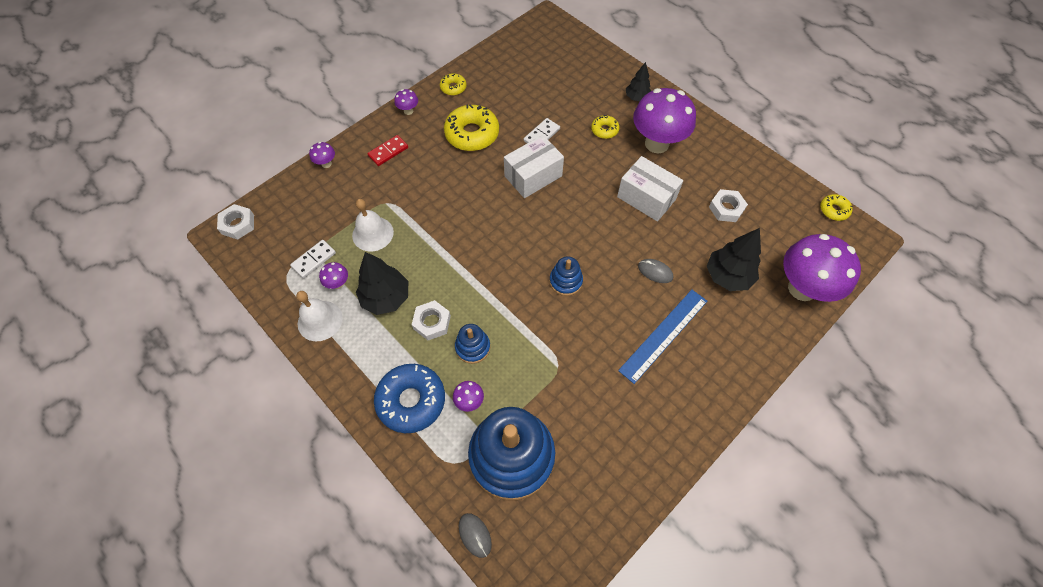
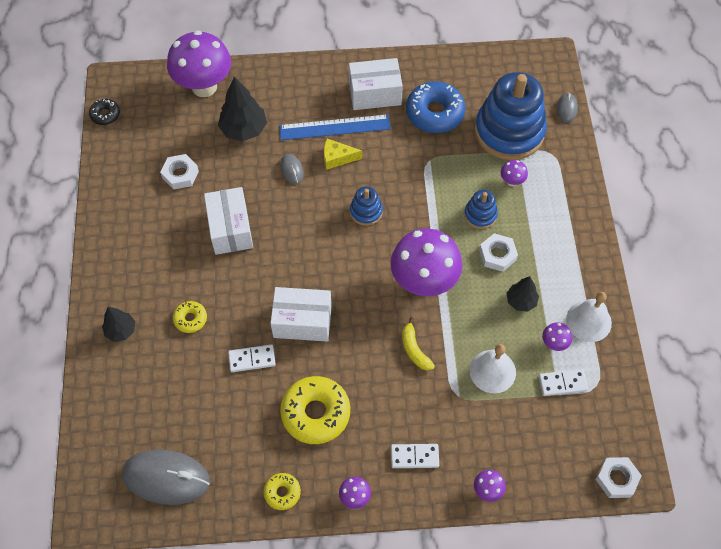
camera: 140 degrees left, 0 degrees up
black tree [356,252,408,315] -> black tree [507,276,539,312], size x0.61
red domino [367,135,408,166] -> white domino [391,444,439,468]
blue donut [374,364,445,433] -> blue donut moved to [406,81,466,133]
purple mushroom [633,88,696,153] -> purple mushroom moved to [391,228,462,296]
yellow donut [820,194,853,221] -> black donut [89,99,120,125]
none -> grey mouse [122,449,210,505]
none -> yellow cheese [324,139,362,170]
none -> white box [349,58,403,110]
none -> yellow banana [402,317,435,371]

